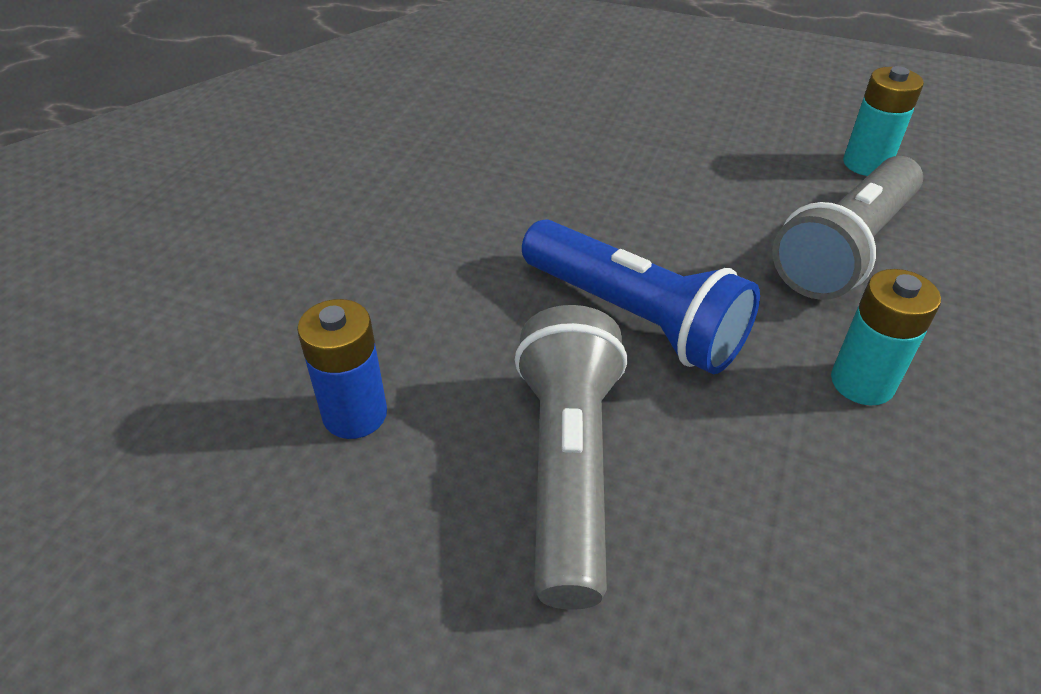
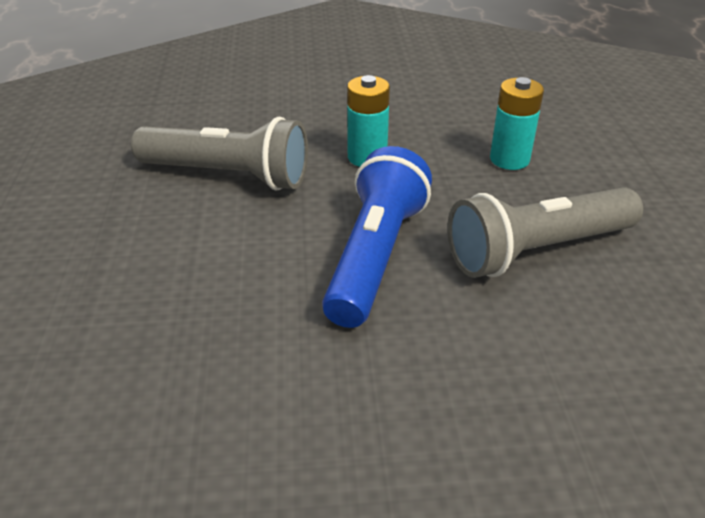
camera: 115 degrees left, 5 degrees down
blue battery [297,299,387,439] -> none
turquoise battery [843,66,924,176] -> turquoise battery moved to [490,77,544,170]

